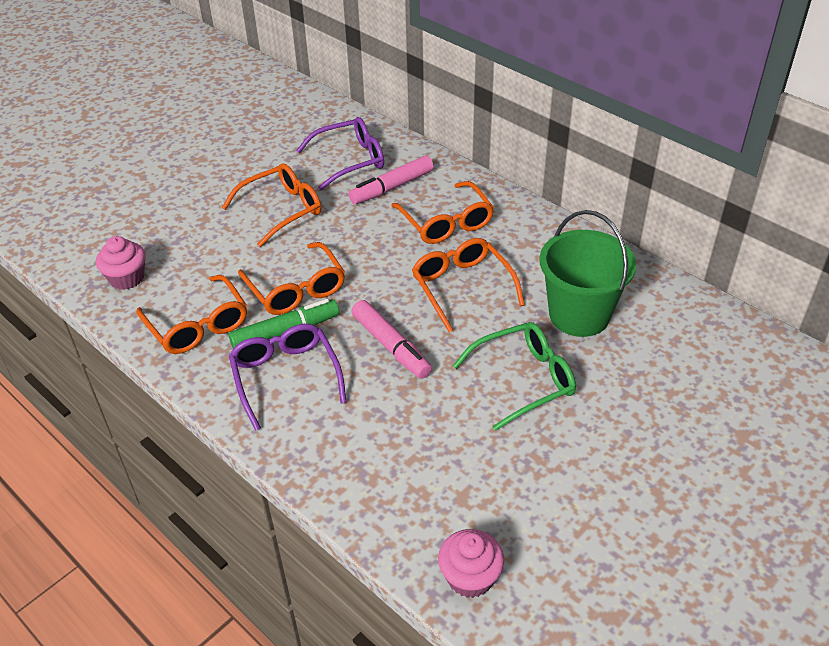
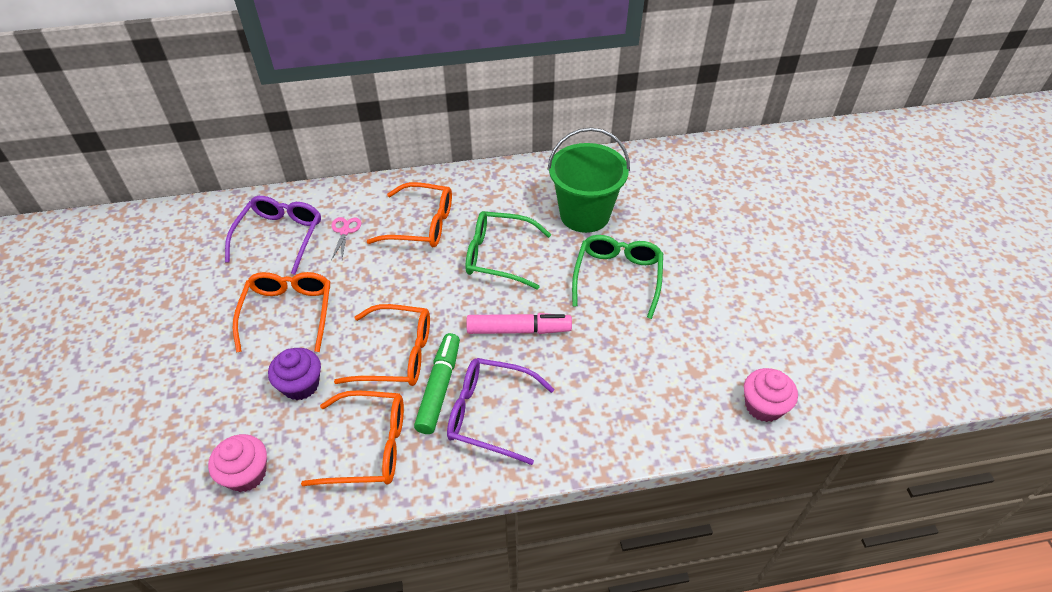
camera: 55 degrees left, 5 degrees up
pink marker [349,156,434,204] -> pink scissors [331,217,362,260]
orange glasses [412,238,525,332] -> green glasses [466,211,551,289]
none -> purple cupcake [268,348,321,400]

